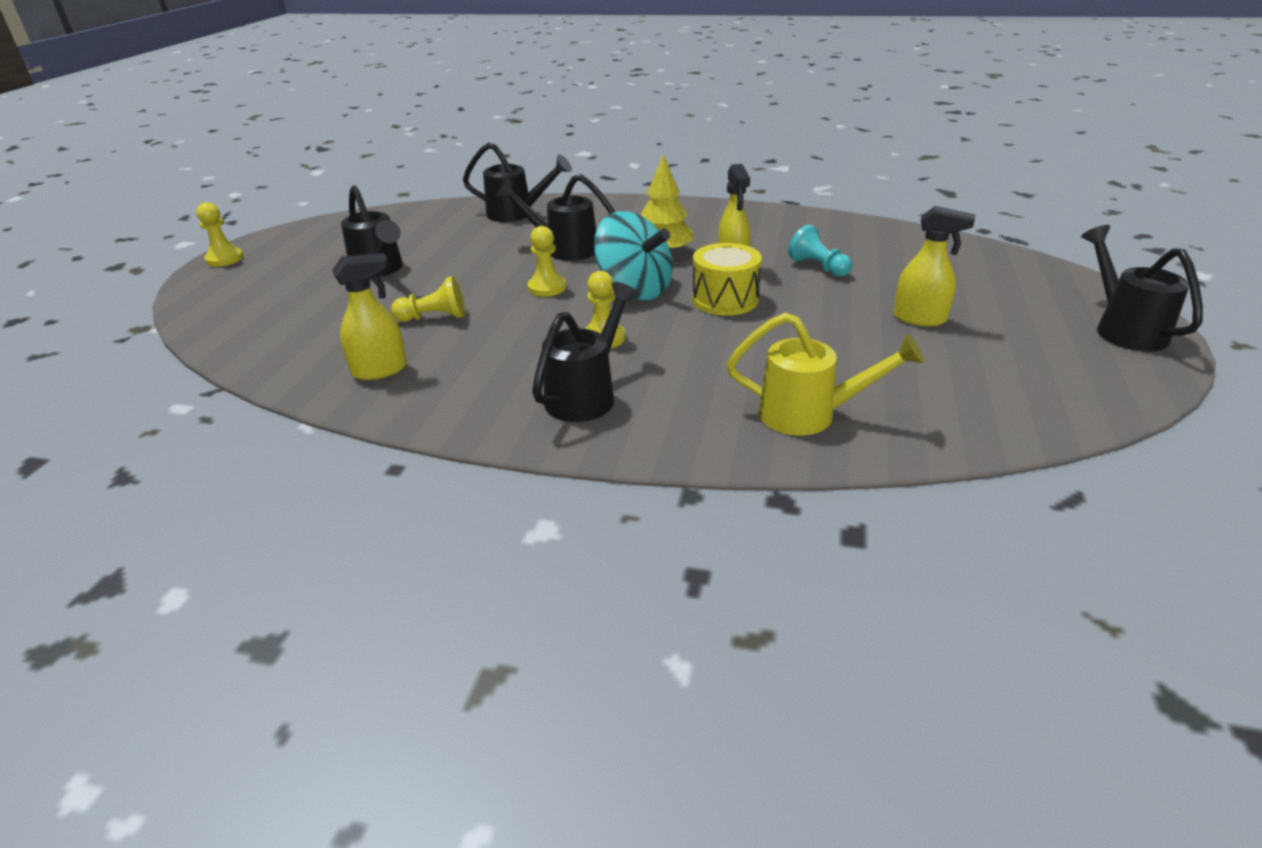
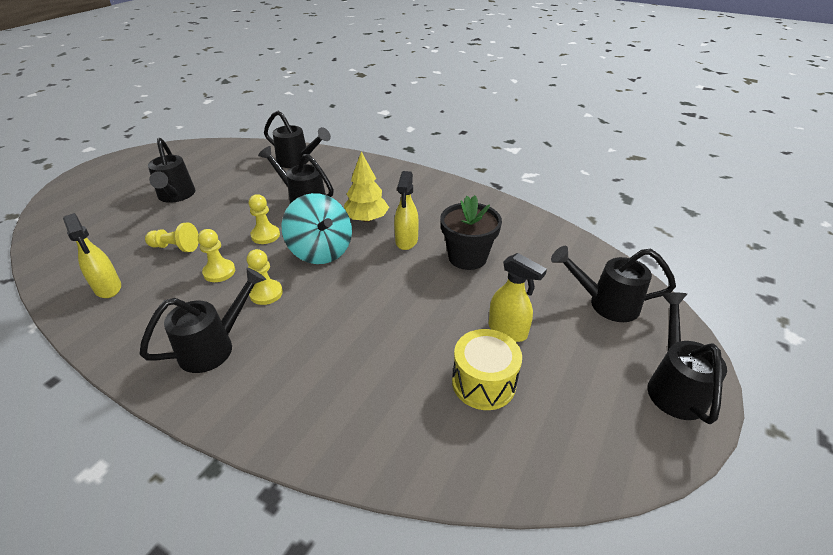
camera: 15 degrees right, 5 degrees up
yellow pawn [196,202,243,267] -> yellow pawn moved to [198,229,235,282]
yellow spray bottle [333,253,407,380] -> yellow spray bottle turned 60 degrees clockwise [63,213,121,298]
yellow drum [692,243,762,316] -> yellow drum moved to [452,329,522,410]
yellow watering can [727,312,924,436] -> none
turquoise pawn [788,225,852,277] -> black flower pot [440,195,502,270]
none -> black watering can [551,246,676,322]

